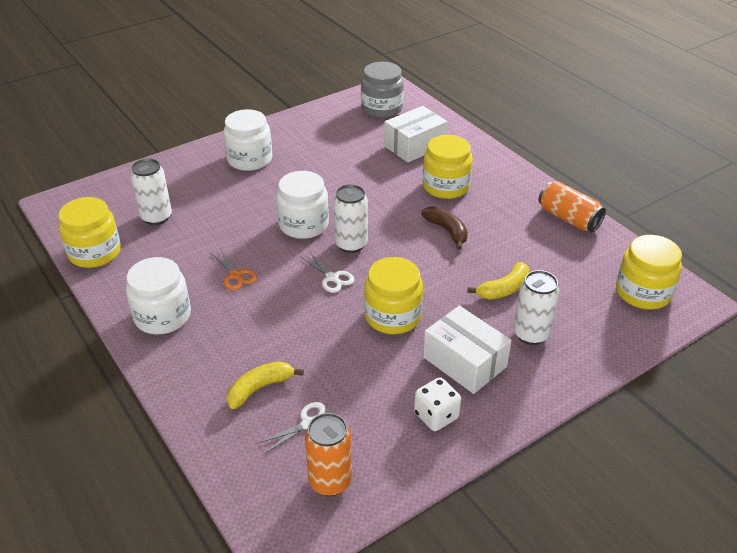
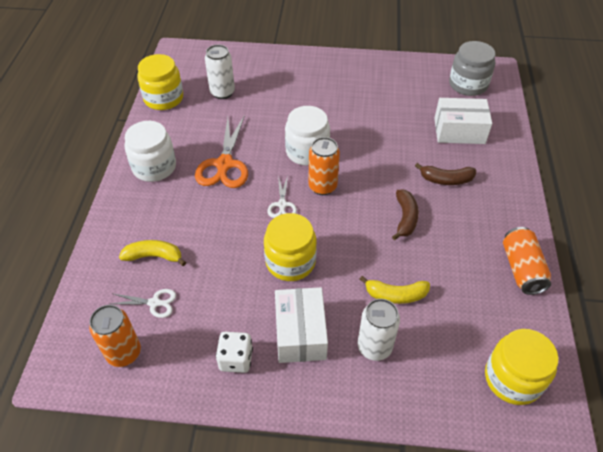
camera: 40 degrees right, 10 degrees up
orange scissors [211,248,257,291] -> orange scissors [195,115,248,188], size x1.90
white jar [223,109,272,171] -> none
white can [333,184,368,253] -> orange can [308,137,340,195]
yellow jar [423,135,473,199] -> brown banana [415,163,476,185]

